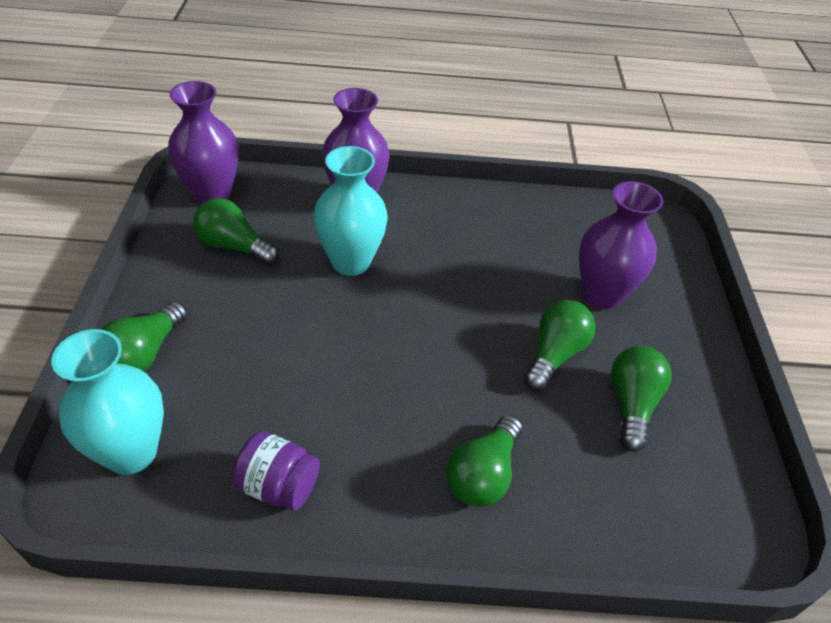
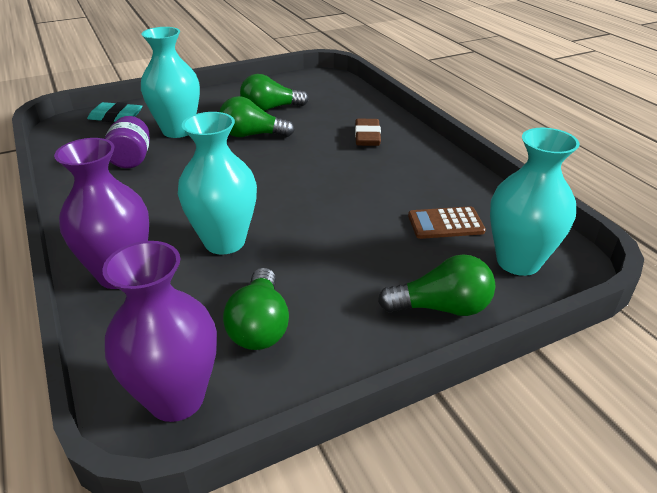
camera: 115 degrees left, 10 degrees down
purple jar [232,431,320,510] -> purple jar moved to [105,116,150,168]
green light bulb [446,415,522,507] -> brown eraser [355,119,381,146]
purple vase [579,181,663,309] -> turquoise vase [141,27,200,138]
none -> turquoise eraser [87,102,142,122]
none -> brown calculator [408,206,486,239]

